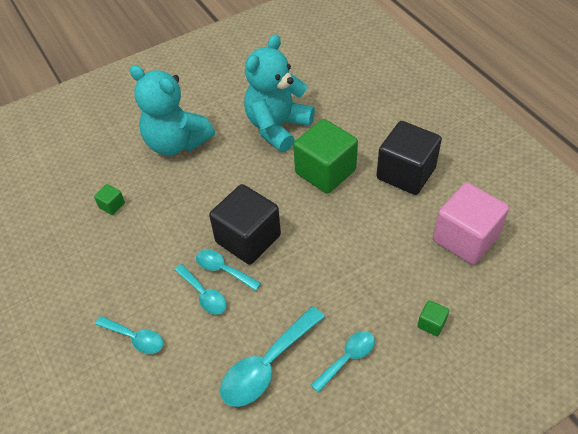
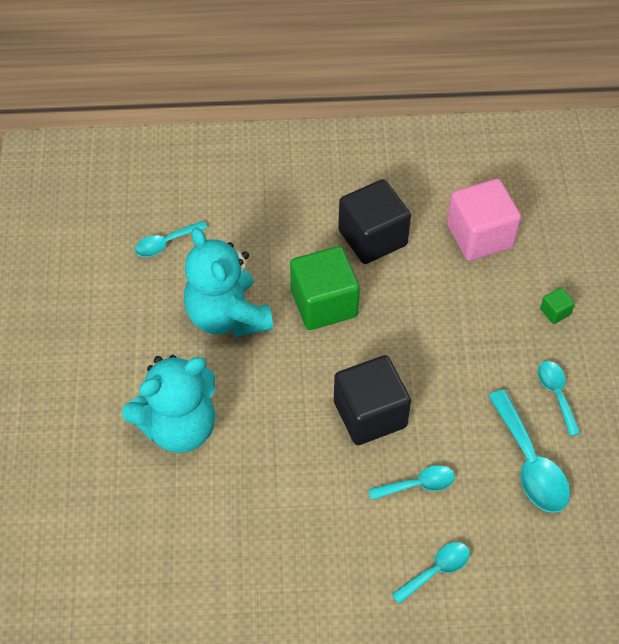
camera: 65 degrees left, 5 degrees up
green cube [94,184,125,215] -> none
turquoise spoon [196,249,261,291] -> turquoise spoon moved to [135,221,208,257]

